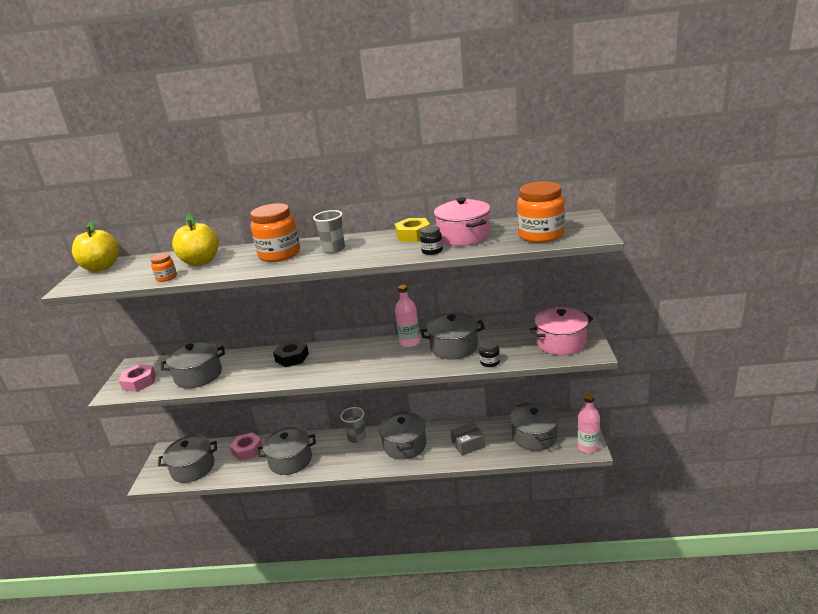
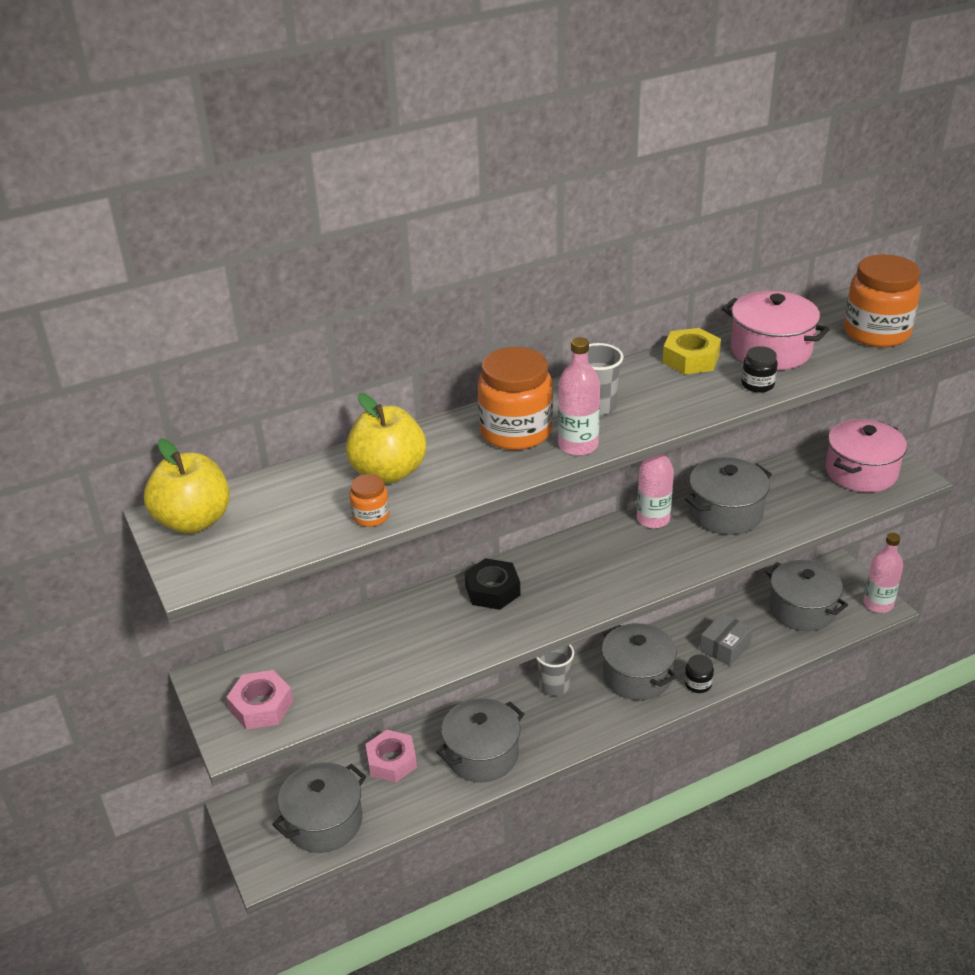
camera: 30 degrees left, 10 degrees up
grey pot [161,341,225,389] -> none
black jar [479,340,500,367] -> black jar moved to [684,654,714,693]
none -> pink bottle [558,337,600,456]

